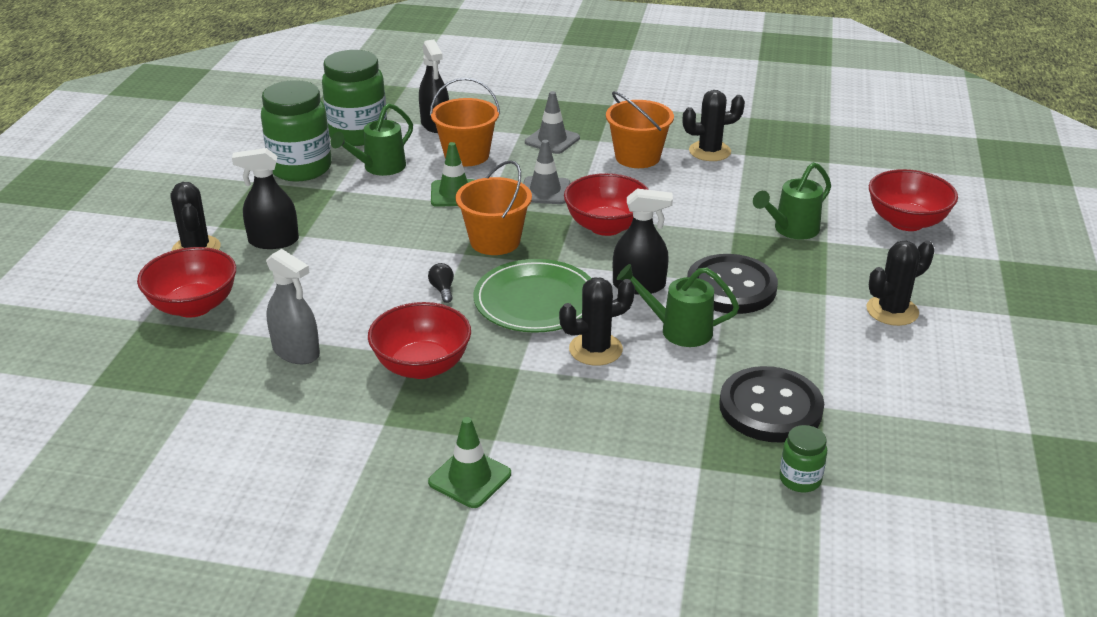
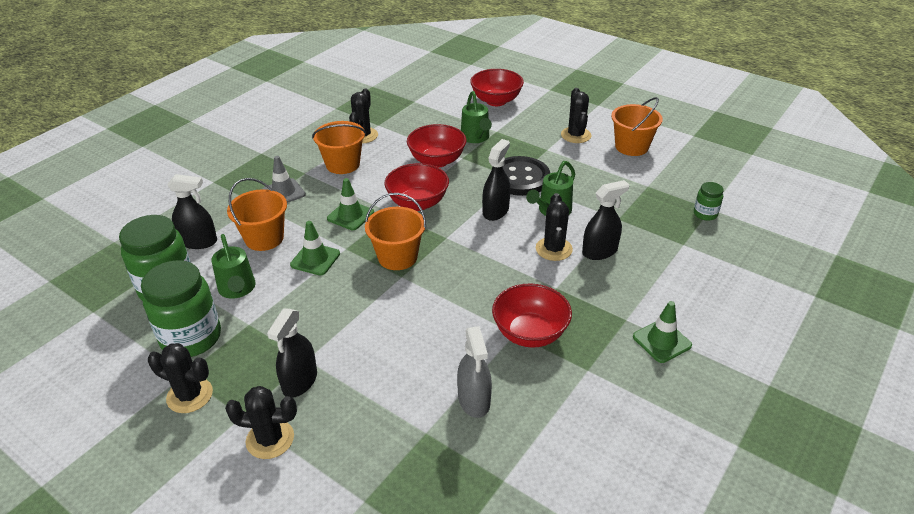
camera: 65 degrees left, 5 degrees up
red bowl [137,247,236,318] -> red bowl moved to [407,124,466,168]
grey spray bottle [266,249,320,364] -> grey spray bottle turned 105 degrees clockwise [457,326,492,418]
black light bulb [428,263,454,303] -> none
green plate [473,259,591,333] -> none
grey traffic cone [523,140,570,204] -> green traffic cone [327,178,374,230]
black button [719,366,824,443] -> none
none -> black cactus [148,343,213,413]
none -> black spray bottle [582,180,629,260]
none -> orange bucket [611,97,663,156]

